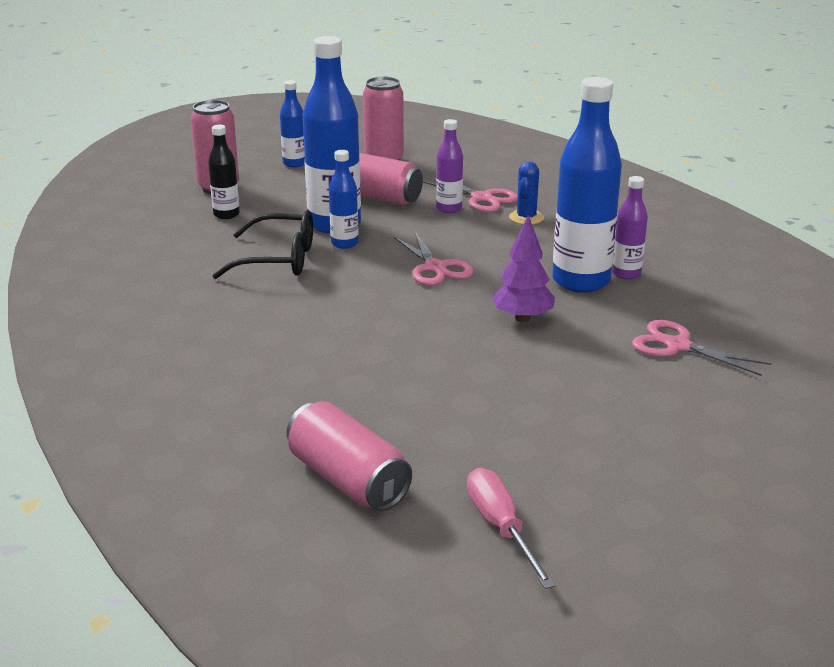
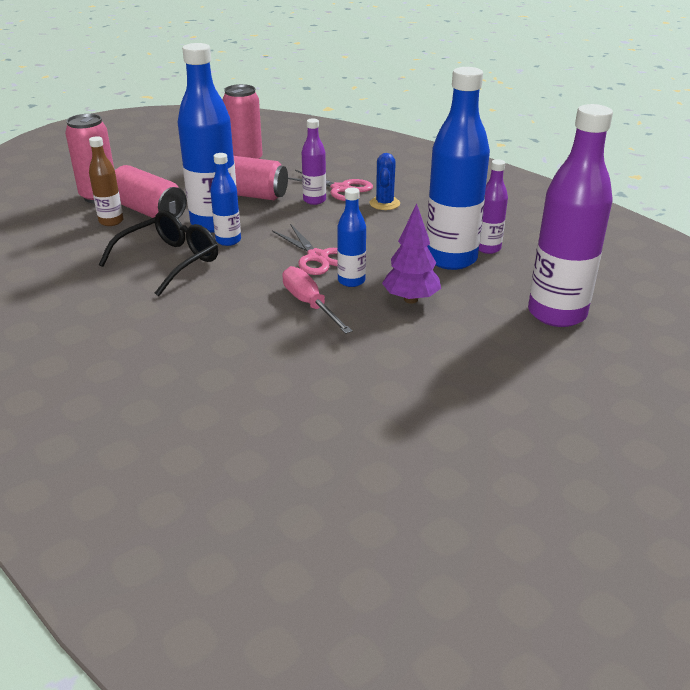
camera: 10 degrees left, 5 degrees up
black bottle [208,125,240,219] -> brown bottle [89,136,124,226]
black glasses [212,210,313,279] -> black glasses turned 45 degrees counterclockwise [99,210,218,296]
blue bottle [280,80,305,167] -> blue bottle moved to [337,187,366,287]
pink can [287,401,412,511] -> pink can moved to [115,165,187,218]
pink screwdriver [467,468,556,589] -> pink screwdriver moved to [282,266,353,334]
pink scissors [632,320,771,376] -> purple bottle [528,104,613,327]

